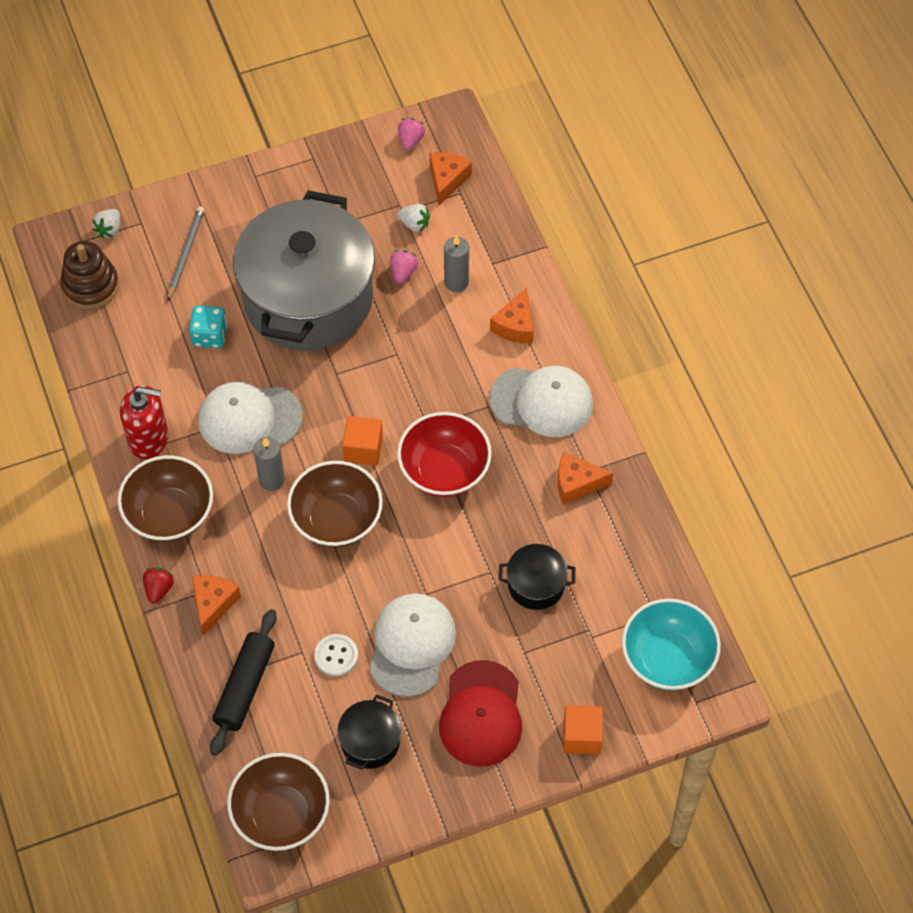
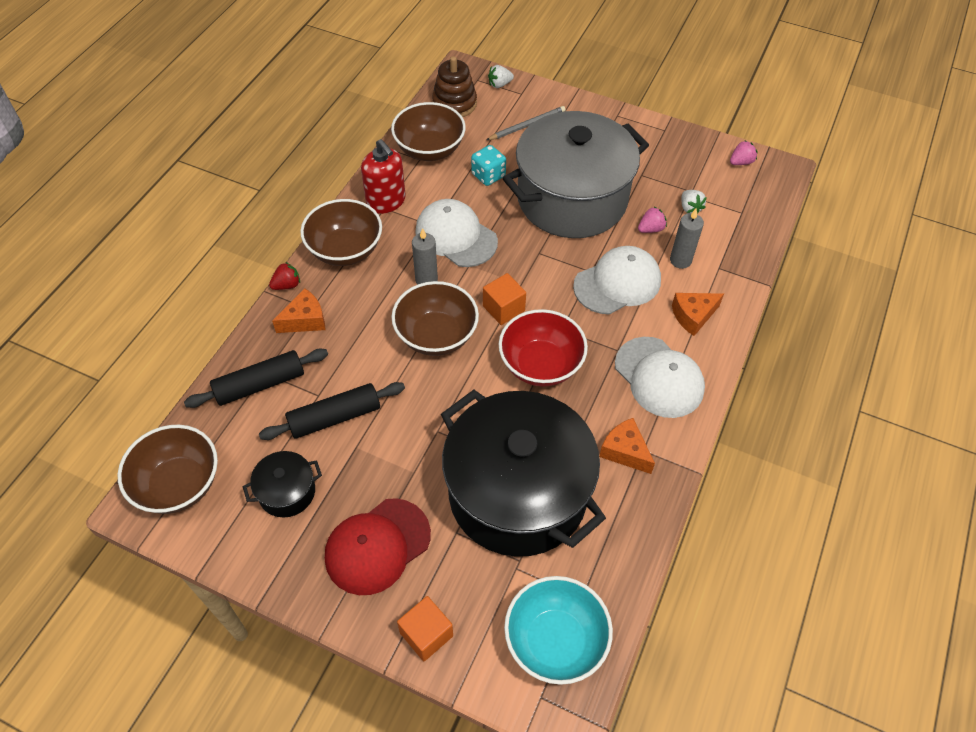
camera: 45 degrees right, 5 degrees down
white button [314,634,358,676] -> black rolling pin [259,382,405,440]
white cap [369,593,456,697] -> white cap moved to [573,246,661,315]
orange cheese [429,152,472,205] -> none
black pot [499,544,575,610] -> black pot [441,390,606,557], size x2.44
none -> brown bowl [391,102,466,161]

